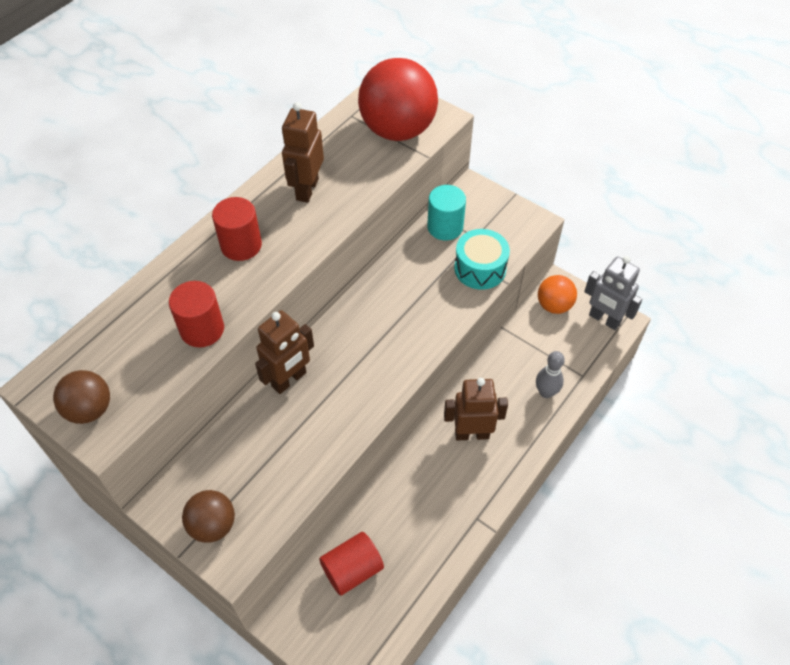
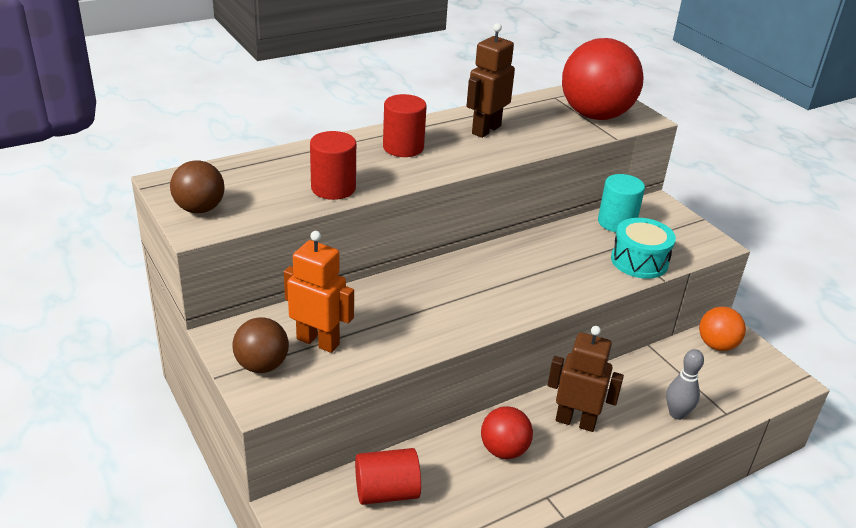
camera: 20 degrees right, 20 degrees down
brown robot [255,310,314,394] -> none
grey robot [584,256,642,330] -> none
none -> orange robot [284,231,354,353]
none -> red ball [481,406,533,459]

